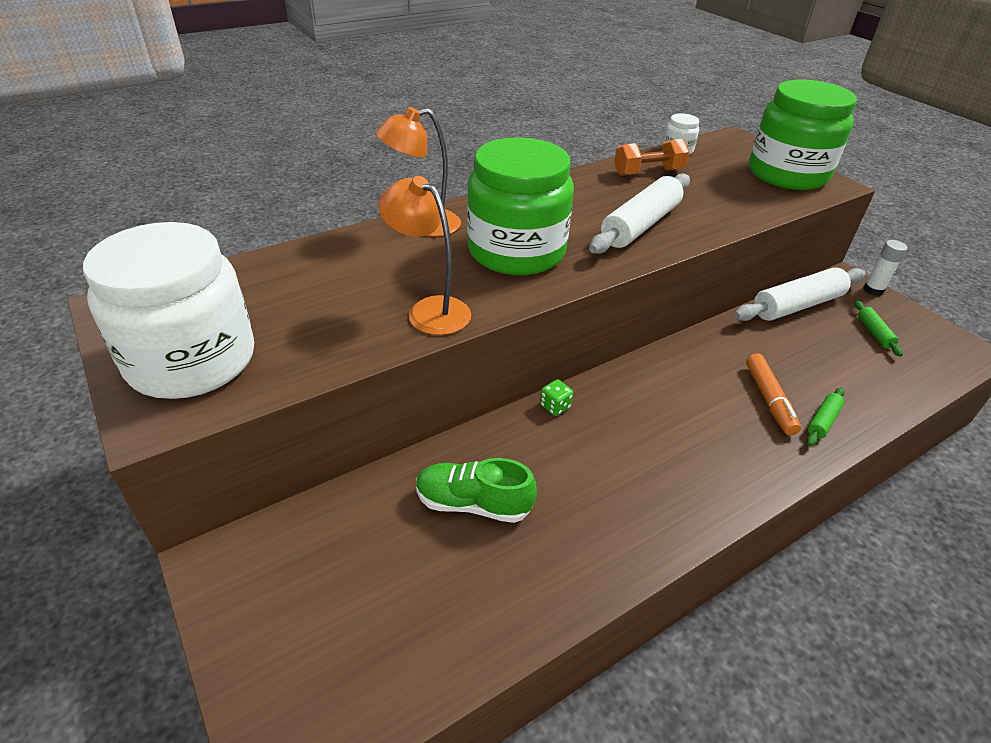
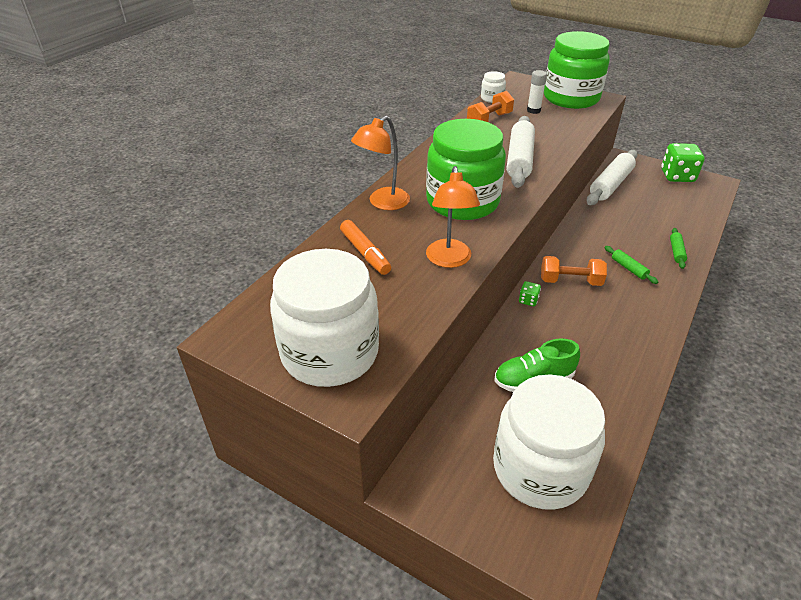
camera: 25 degrees left, 0 degrees up
orange lamp [378,176,471,335] -> orange lamp turned 105 degrees counterclockwise [426,166,480,268]
orange marker [746,353,801,436] -> orange marker moved to [340,220,391,275]
green rolling pin [855,301,903,356] -> green rolling pin moved to [604,246,658,284]
white glue stick [863,240,907,296] -> white glue stick moved to [527,70,547,114]
none -> white jar [493,374,605,510]
none -> orange dumbbell [541,256,607,286]
none -> green dice [661,143,705,182]

